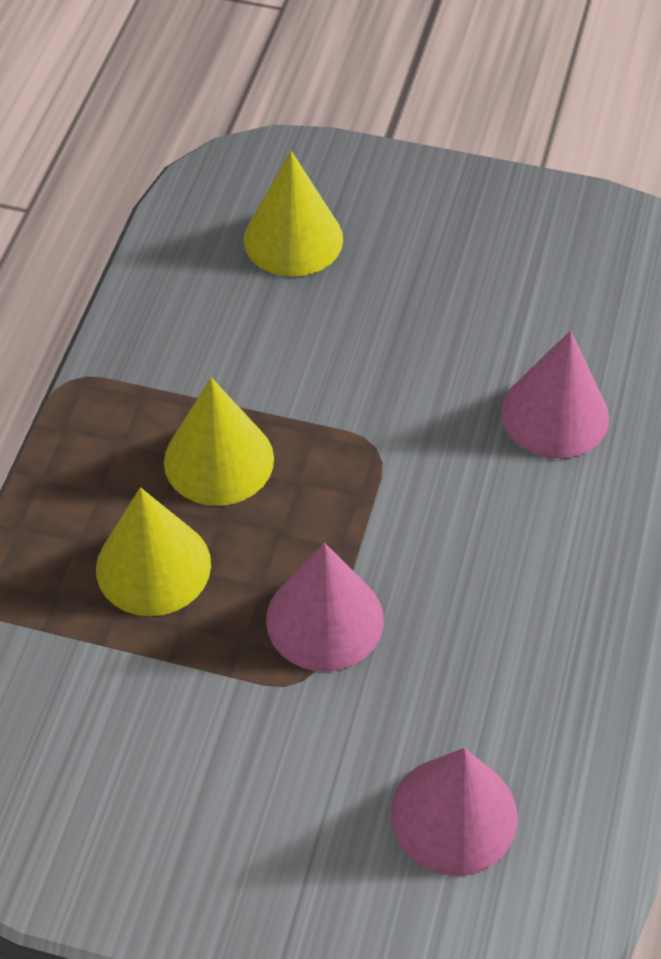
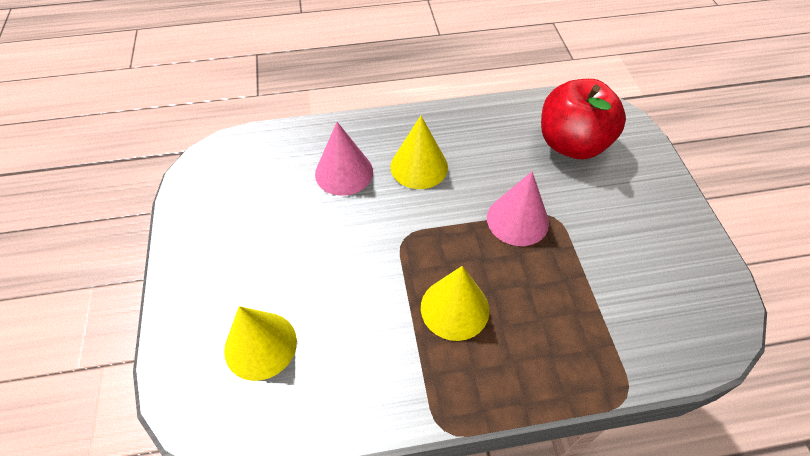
camera: 115 degrees left, 0 degrees up
yellow cone [96,487,211,616] -> yellow cone moved to [390,116,448,189]
pink cone [391,748,518,876] -> red apple [541,79,626,159]

